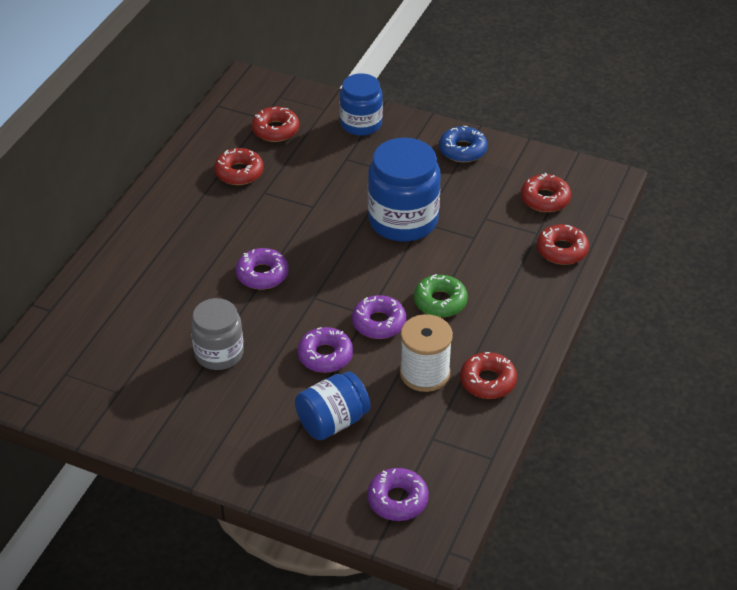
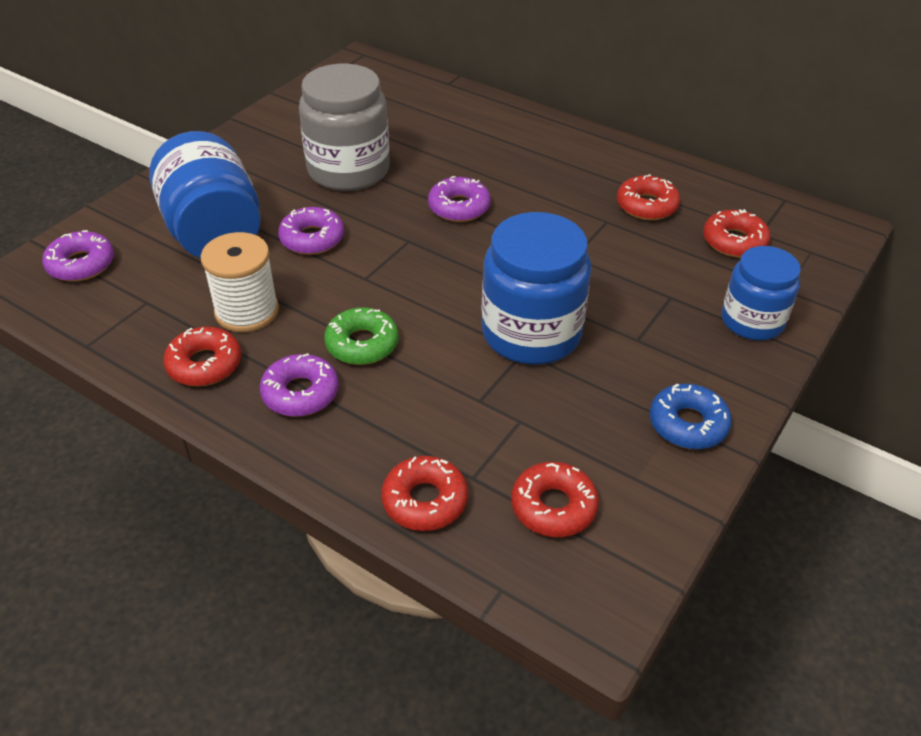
camera: 100 degrees right, 0 degrees up
grey jar [191,298,244,370] -> grey jar [299,64,390,191], size x1.56
blue jar [295,372,370,440] -> blue jar [149,131,261,258], size x1.56
purple donut [352,295,406,339] -> purple donut moved to [260,353,339,417]

